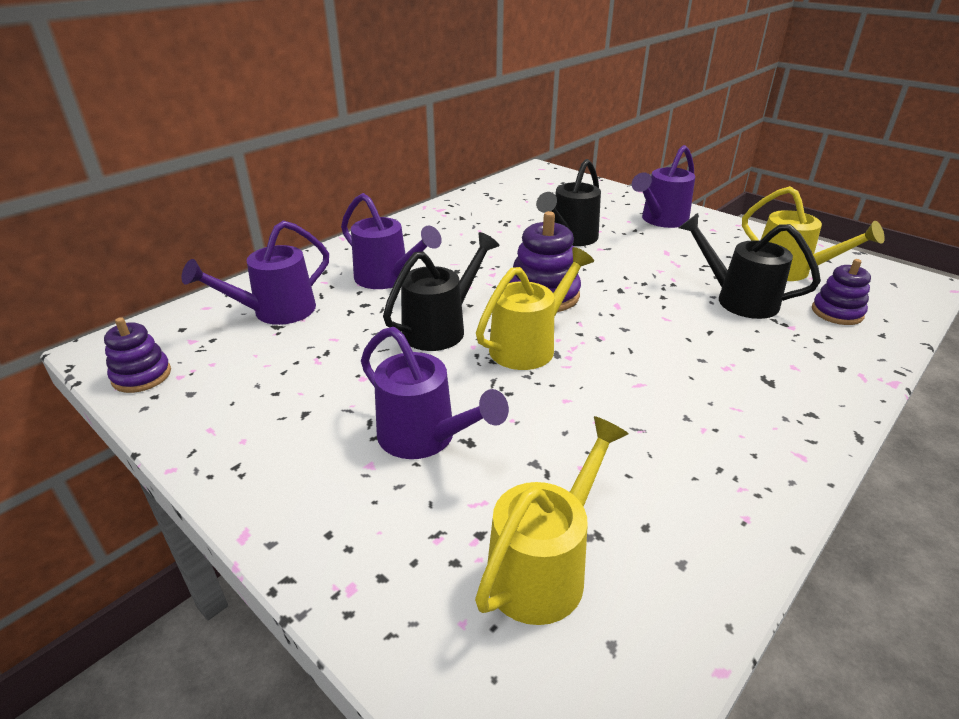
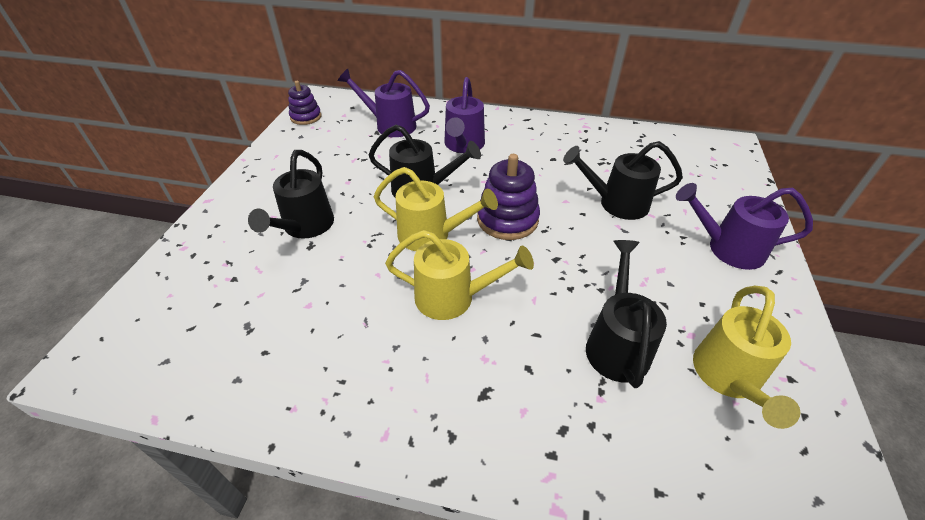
camera: 60 degrees right, 10 degrees up
purple watering can [361,327,509,459] -> black watering can [248,150,334,239]
yellow watering can [475,416,629,625] -> yellow watering can moved to [385,230,534,320]
purple stacking toy [812,259,871,325] -> none

